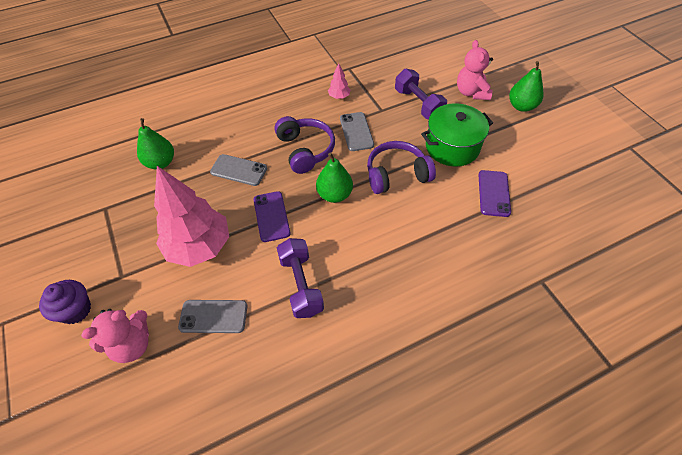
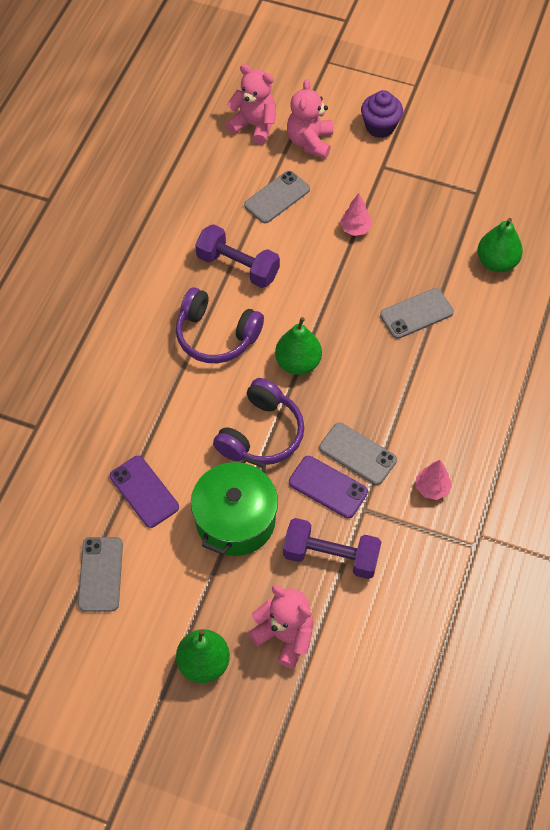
camera: 135 degrees right, 5 degrees up
pink tree [154,166,229,267] -> pink tree [340,194,372,236], size x0.41
purple phone [254,191,291,242] -> purple phone moved to [289,456,368,518]
purple headphones [274,116,335,174] -> purple headphones moved to [176,287,264,363]
none -> grey phone [78,537,123,611]
none -> pink teddy bear [226,64,276,145]

